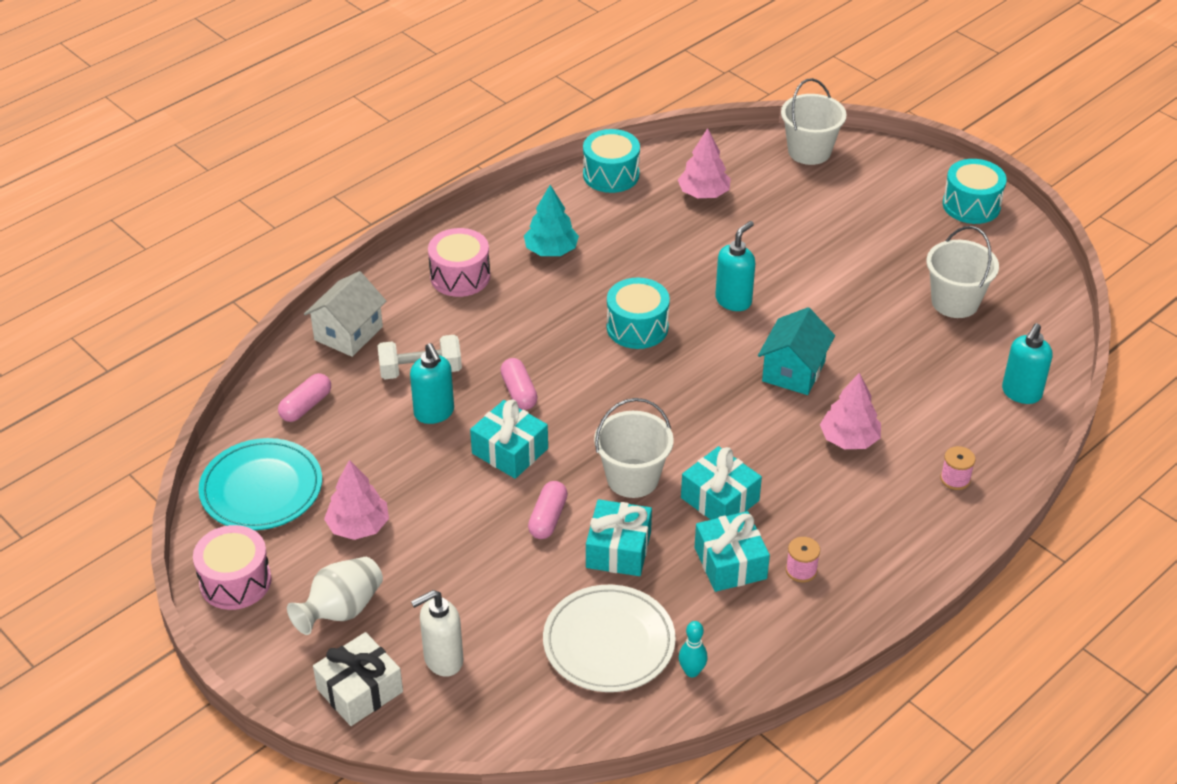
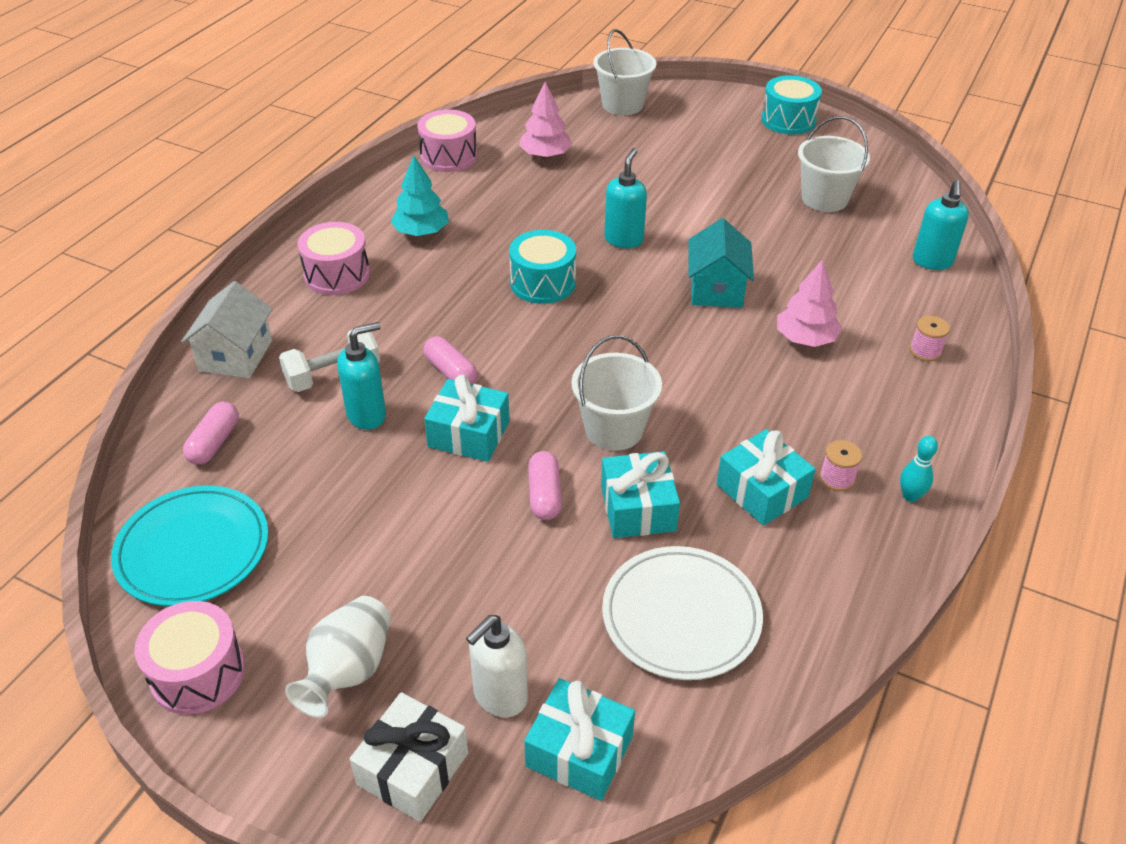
camera: 20 degrees left, 0 degrees up
pink tree [324,460,389,540] -> none
turquoise soap dispenser [410,343,454,424] -> turquoise soap dispenser turned 75 degrees counterclockwise [337,322,386,430]
turquoise drum [583,129,640,193] -> pink drum [417,109,477,172]
turquoise bowling pin [679,621,708,677] -> turquoise bowling pin moved to [900,436,938,502]
turquoise gift [681,446,762,520] -> turquoise gift moved to [524,678,635,801]

